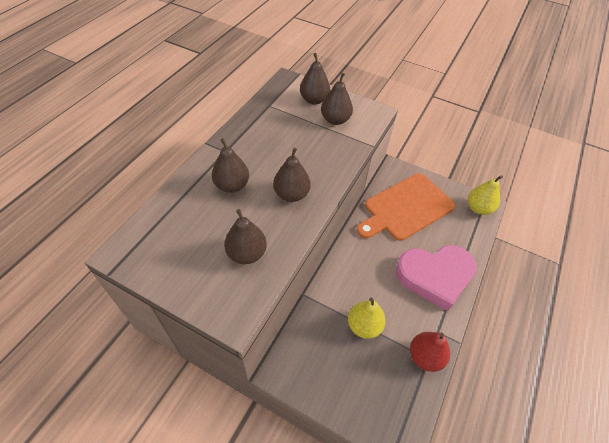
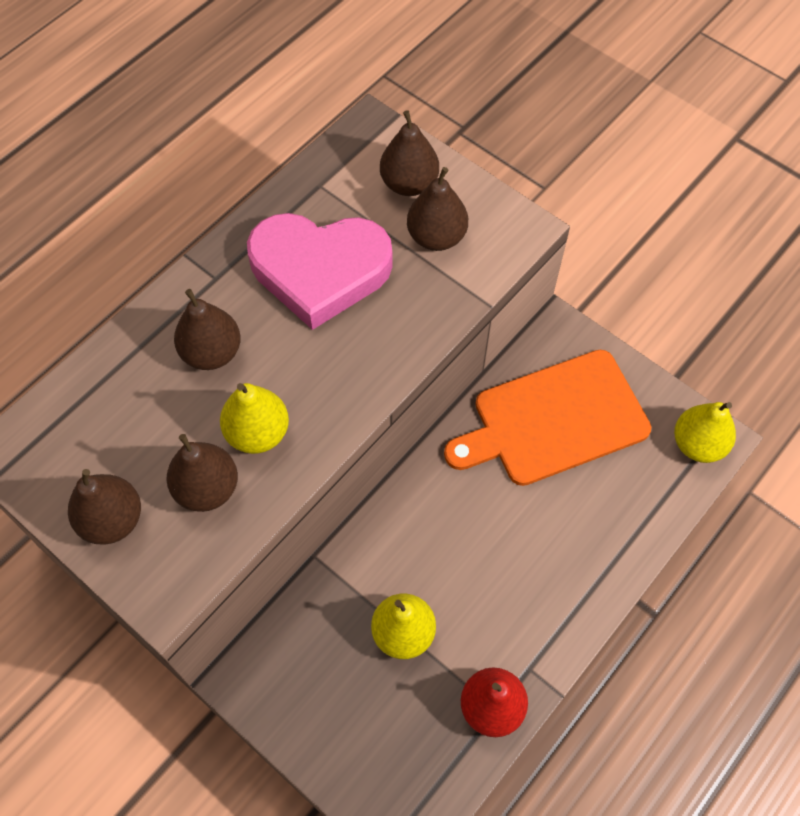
camera: 15 degrees right, 10 degrees up
brown pear [273,148,311,202] -> brown pear moved to [68,469,141,544]
pink heart [396,245,477,311] -> pink heart moved to [247,213,393,330]
none -> yellow pear [220,383,289,454]

